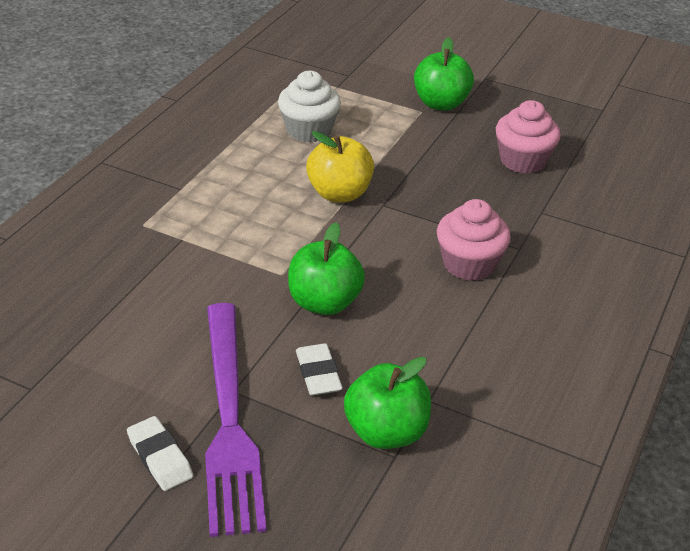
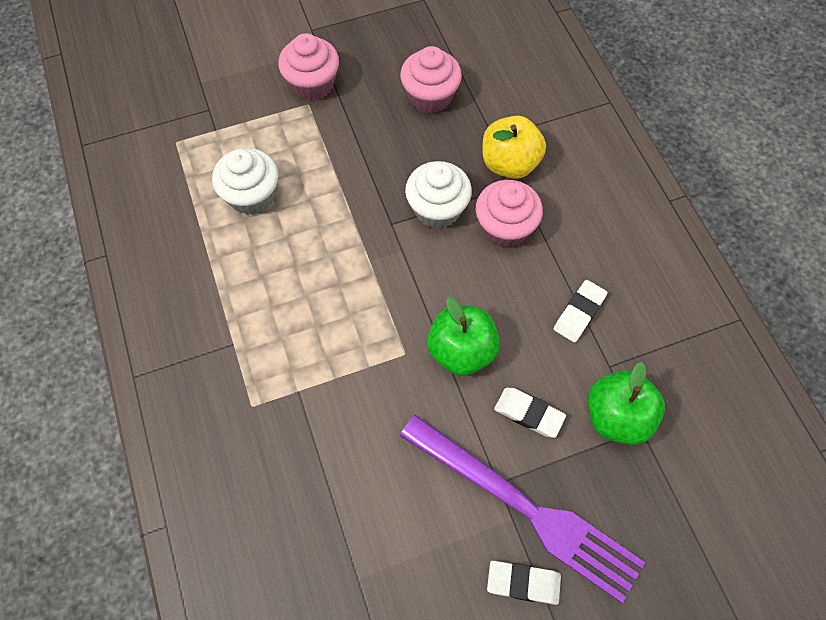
camera: 45 degrees left, 25 degrees up
yellow apple [306,131,374,202] -> yellow apple moved to [482,116,546,179]
green apple [414,37,474,111] -> pink cupcake [278,33,339,101]
none -> white cupcake [405,161,472,229]
none -> white eraser [554,280,608,342]

